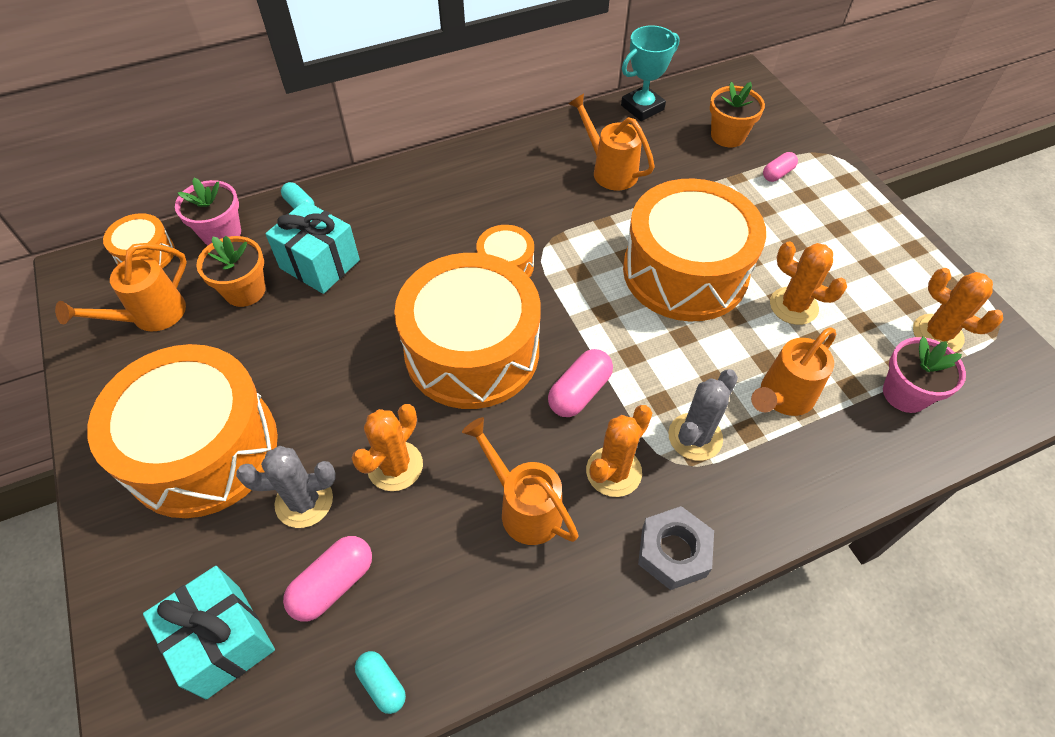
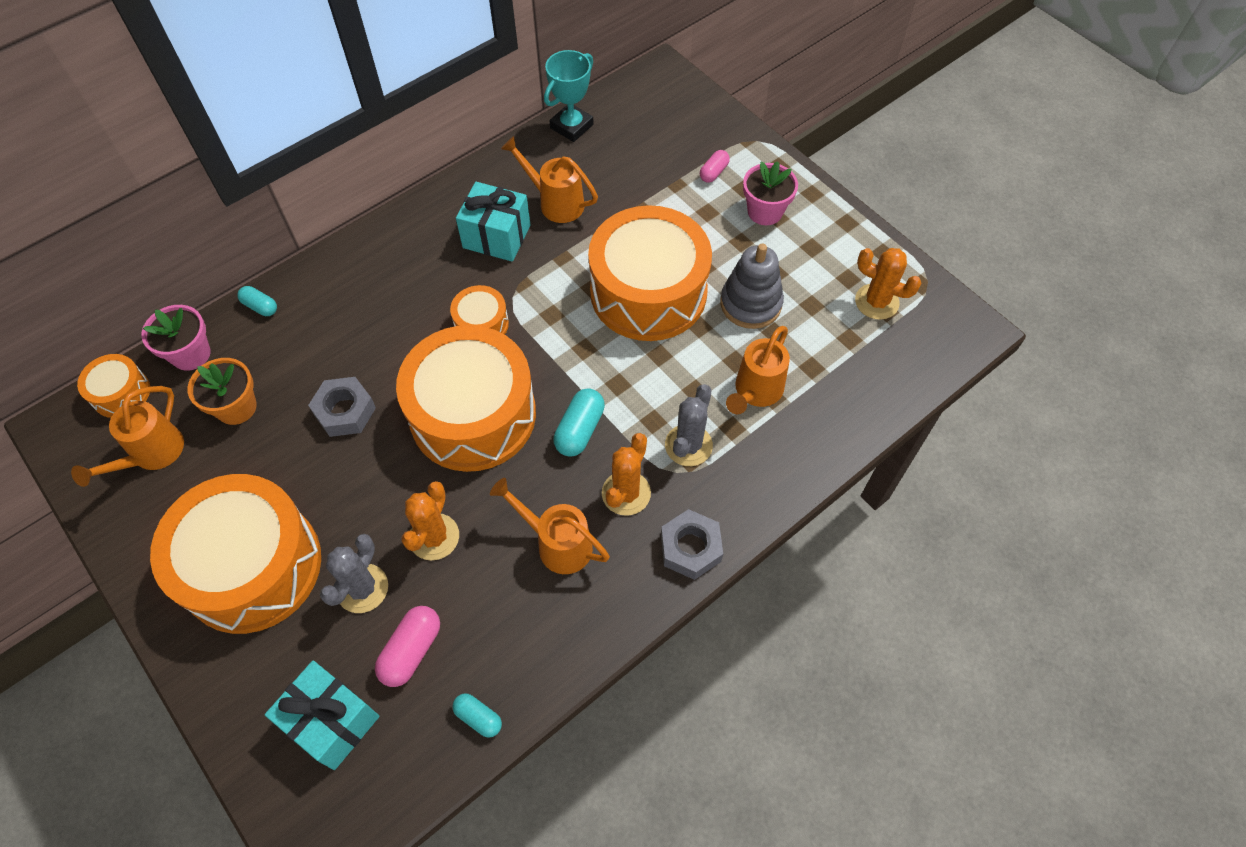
camera: 15 degrees left, 5 degrees up
grey cactus [236,446,336,528] -> grey cactus turned 45 degrees counterclockwise [320,534,388,613]
turquoise gift [265,201,360,294] -> turquoise gift moved to [456,182,531,262]
pink capsule [548,349,613,417] -> turquoise capsule [553,388,605,457]
orange flower pot [710,82,765,147] -> none
orange cactus [770,241,847,325] -> grey stacking toy [720,244,784,329]
pink flower pot [883,337,966,413] -> pink flower pot moved to [743,161,798,225]
none -> grey nut [308,377,376,437]

